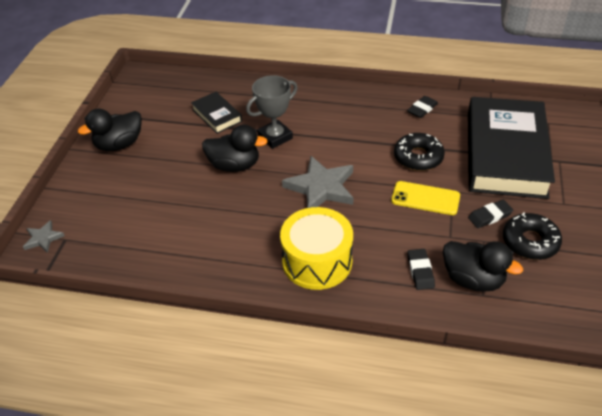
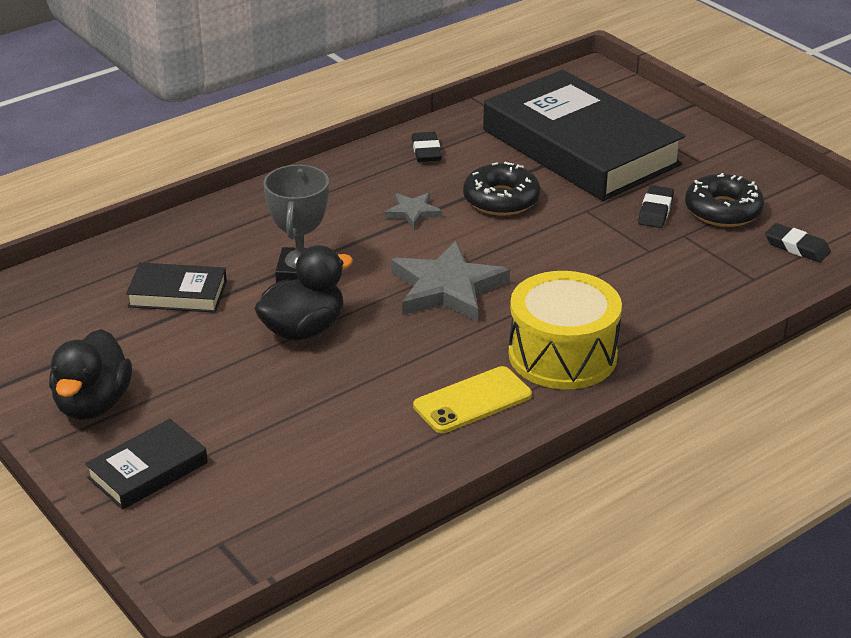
camera: 50 degrees left, 10 degrees down
grey star [23,220,64,253] -> grey star moved to [385,193,442,228]
yellow phone [391,181,460,215] -> yellow phone moved to [413,366,532,433]
black eraser [408,249,435,290] -> black eraser moved to [765,223,831,262]
black duck [443,241,523,292] -> none
none -> black book [85,419,208,510]

